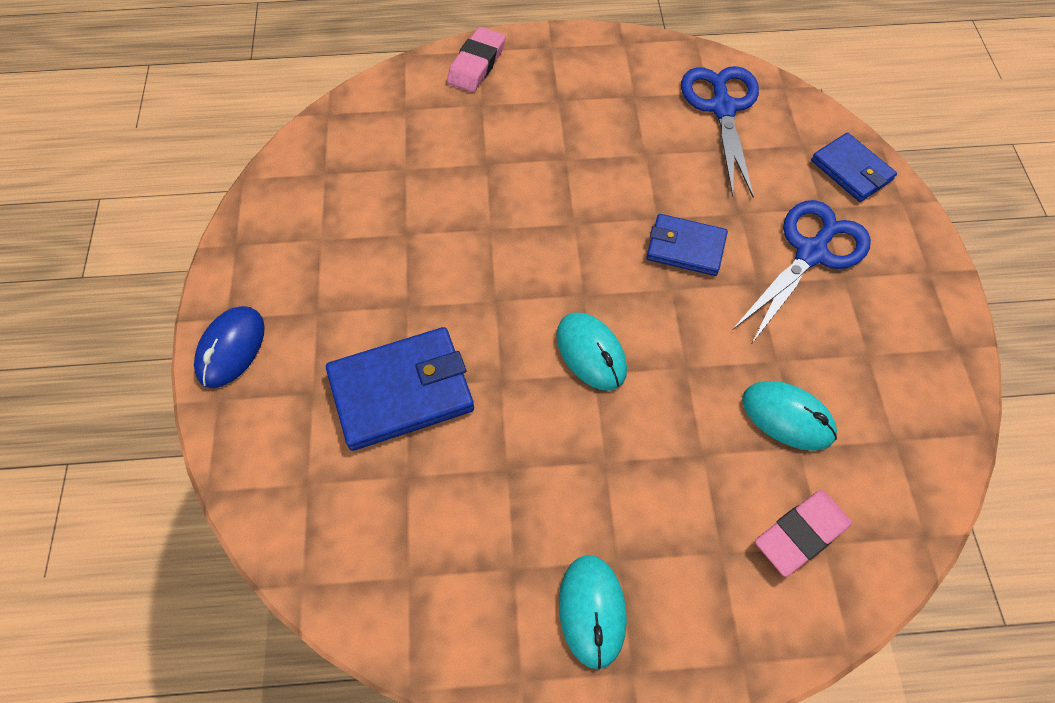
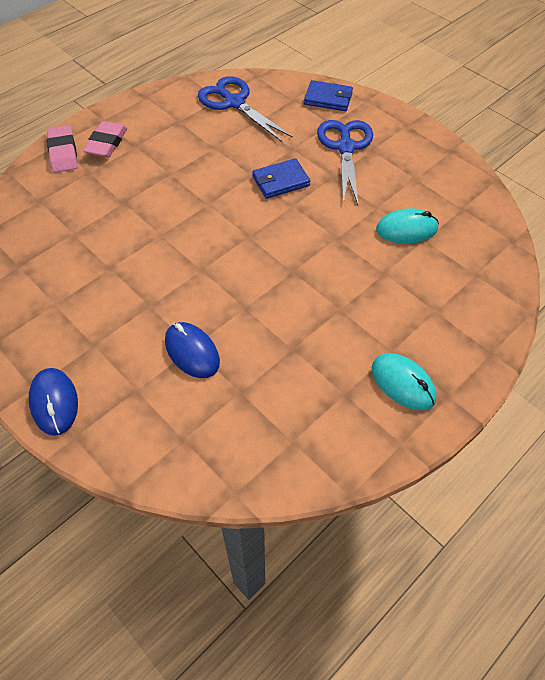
camera: 40 degrees left, 5 degrees down
blue wallet [326,327,474,451] -> blue mouse [165,322,220,378]
turquoise mouse [556,313,627,391] -> none
pink eraser [755,490,852,577] -> pink eraser moved to [83,121,127,158]

